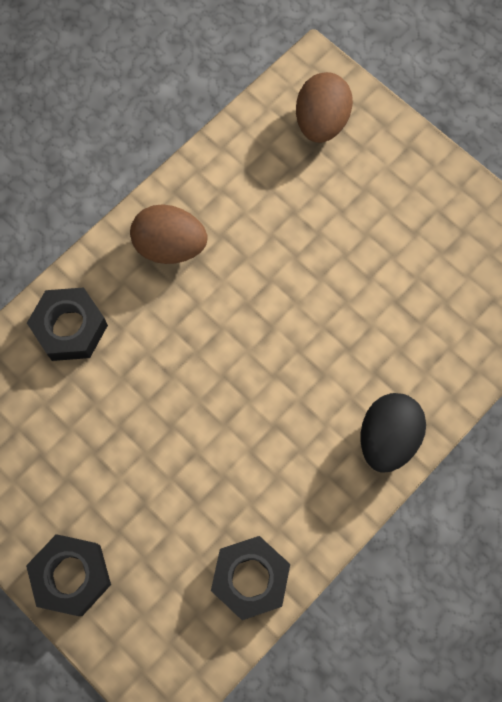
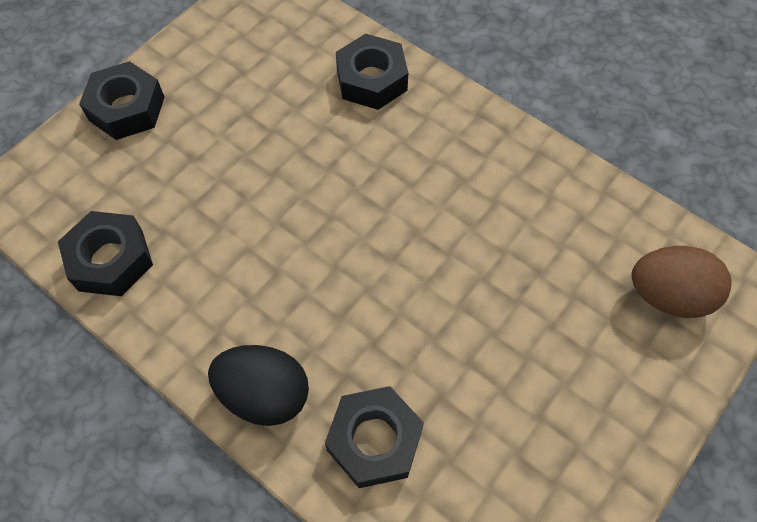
camera: 85 degrees right, 10 degrees down
brown egg [130,204,208,264] -> none
none -> black nut [325,386,424,488]

